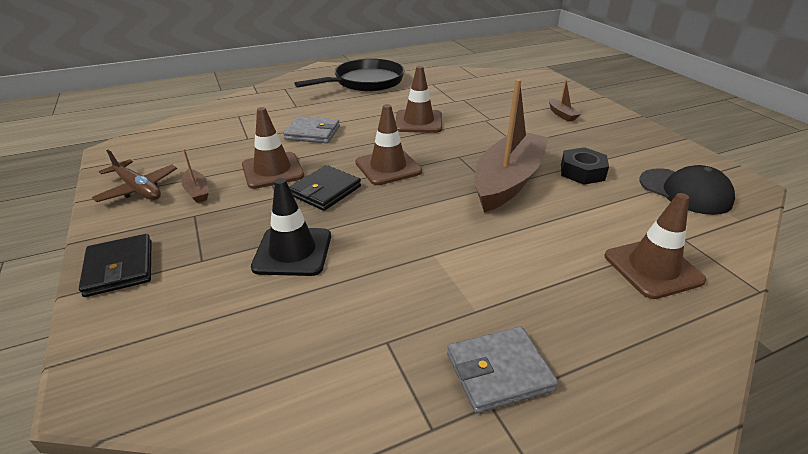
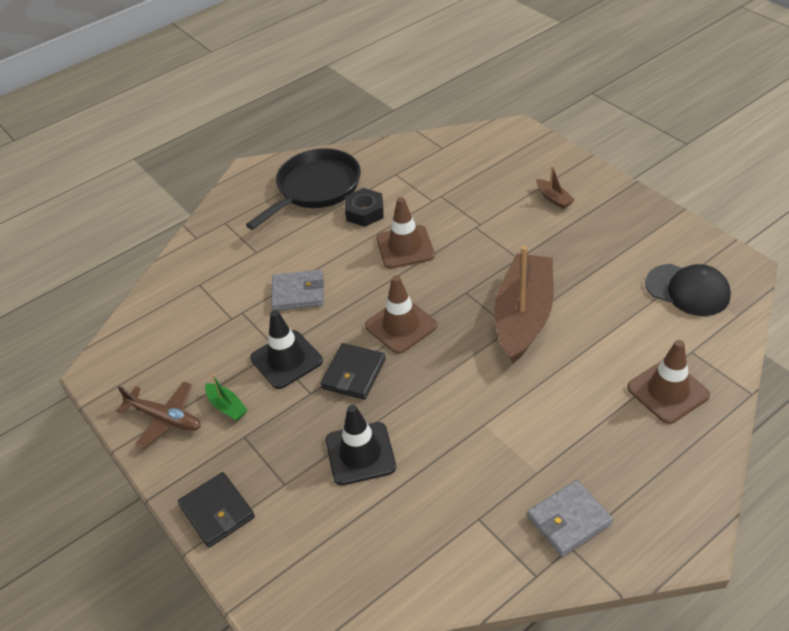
camera: 10 degrees left, 10 degrees up
brown boat [181,149,209,203] -> green boat [205,374,248,421]
brown traffic cone [242,107,304,189] -> black traffic cone [250,310,323,389]
black nut [561,147,609,185] -> black nut moved to [345,188,384,227]

